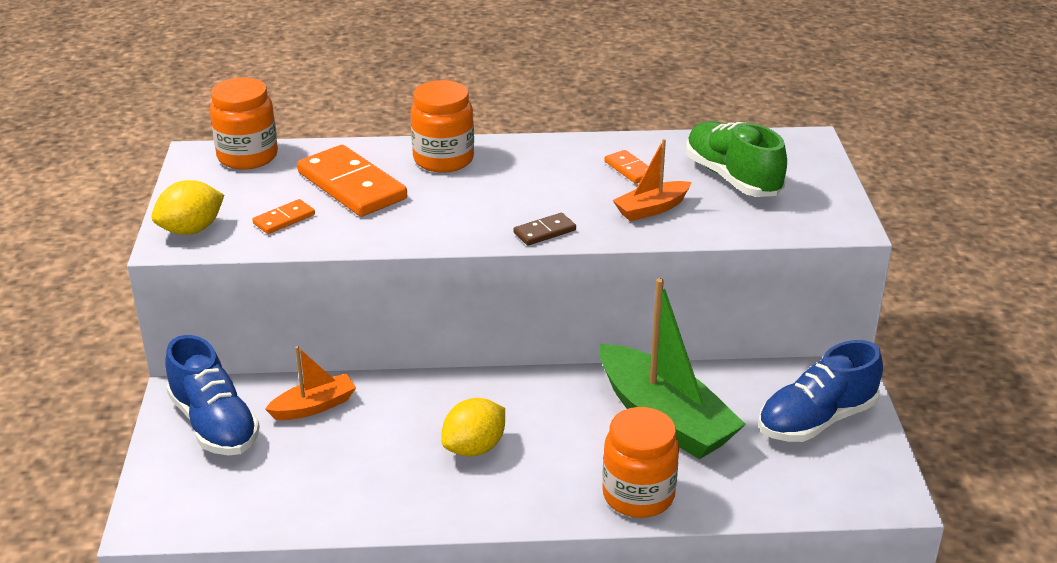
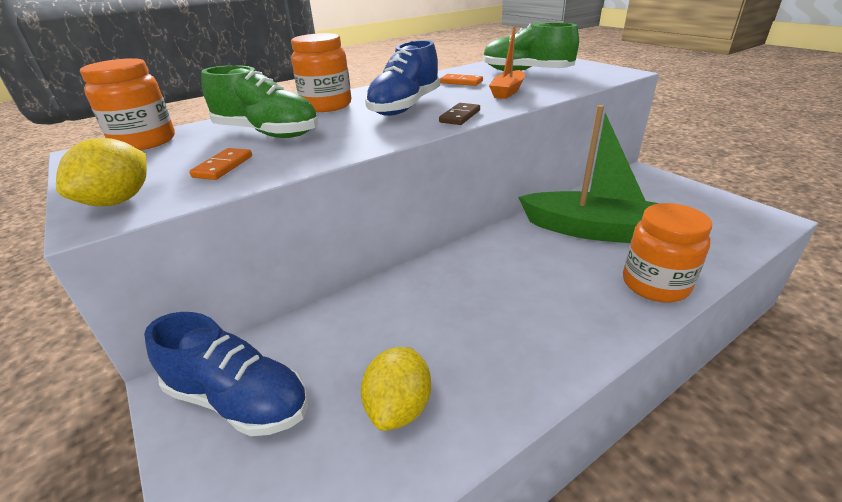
camera: 30 degrees left, 0 degrees up
orange boat [265,346,356,420] -> none
orange domino [297,145,407,217] -> green shoe [201,65,318,138]
yellow lemon [441,398,505,457] -> yellow lemon moved to [361,347,431,431]
blue shoe [758,340,883,442] -> blue shoe moved to [365,40,440,116]

